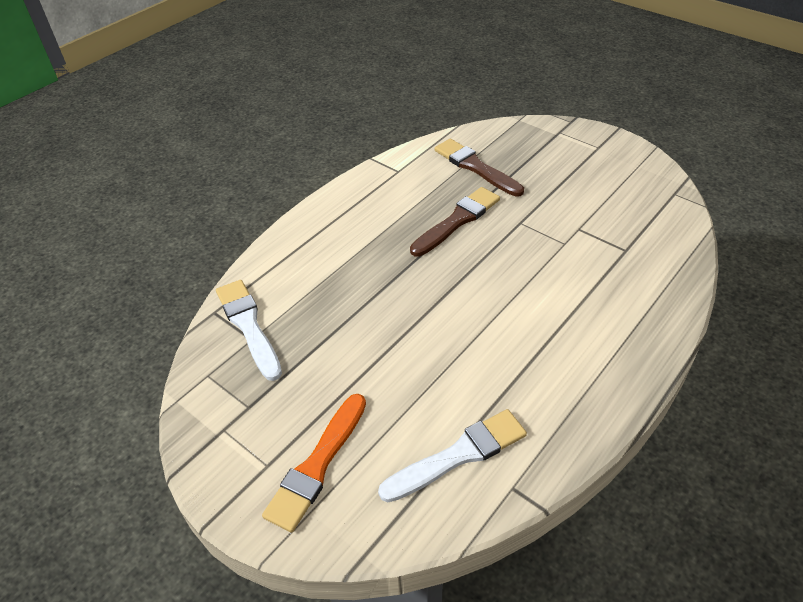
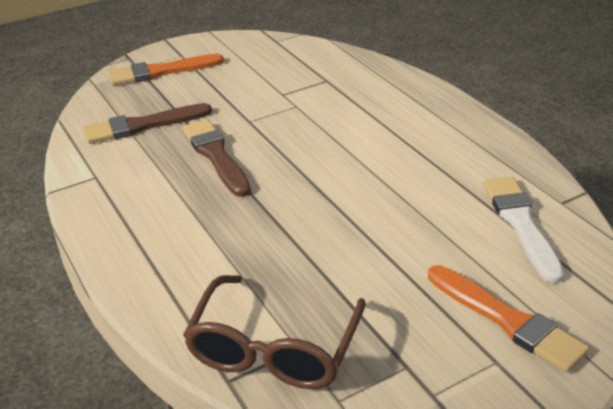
camera: 70 degrees left, 10 degrees down
white brush [216,280,282,381] -> brown glasses [183,275,366,389]
none -> orange brush [108,54,224,86]

